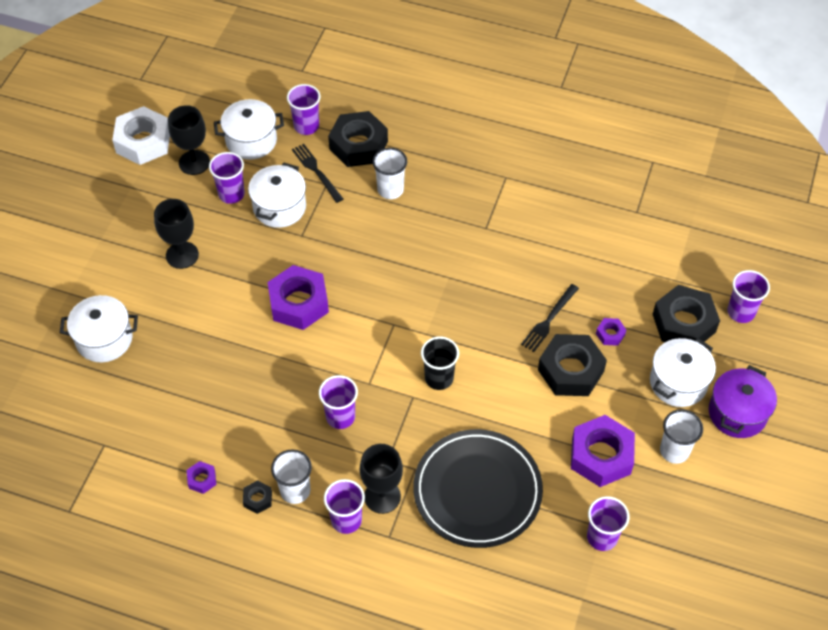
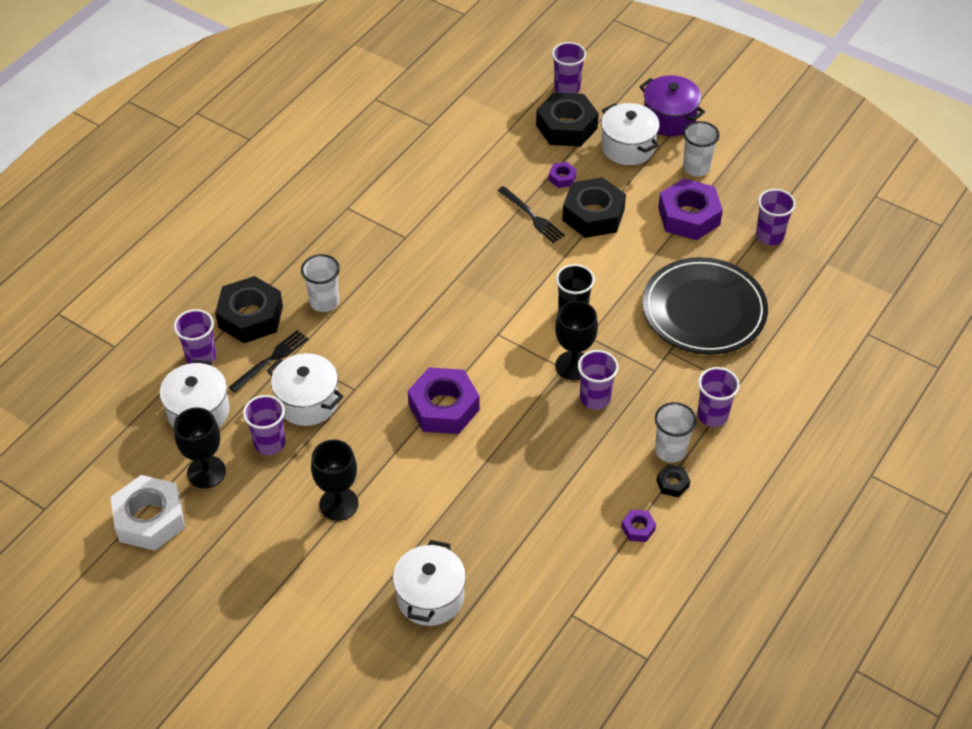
camera: 75 degrees left, 5 degrees down
black fork [292,144,343,203] -> black fork turned 150 degrees clockwise [229,330,308,393]
black goblet [360,444,403,514] -> black goblet moved to [555,301,598,380]

